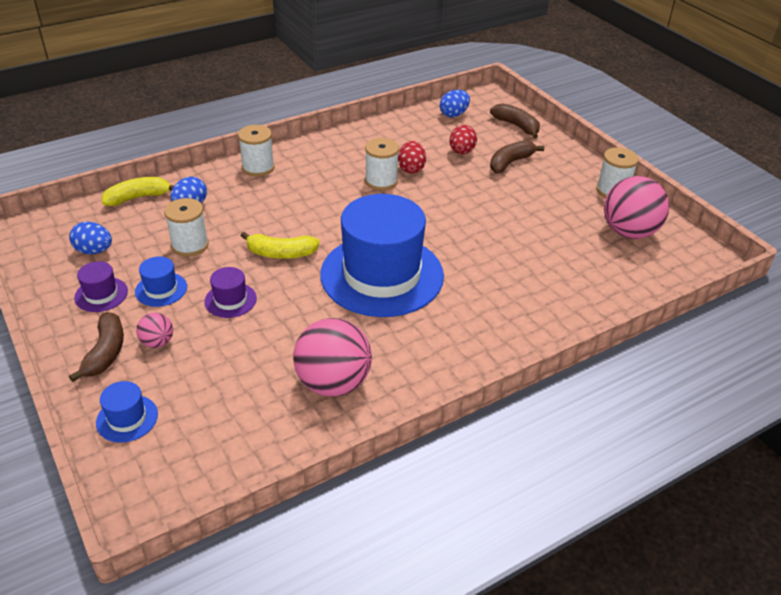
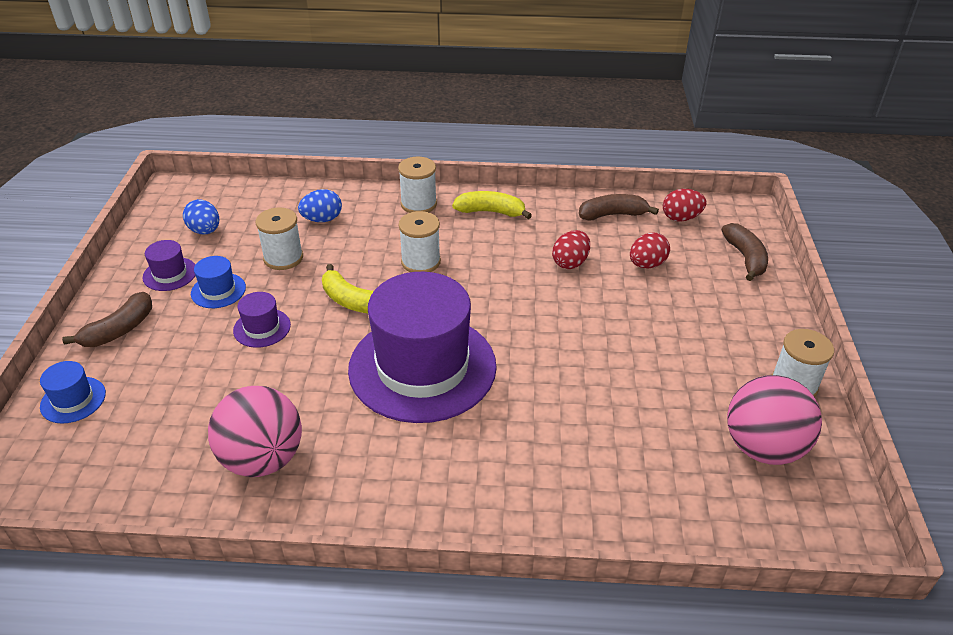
camera: 35 degrees right, 0 degrees up
yellow banana [102,177,174,206] -> yellow banana moved to [452,191,532,219]
pink ball [136,313,173,348] -> none
blue hat [320,194,444,317] -> purple hat [348,272,497,423]
white spool [365,138,399,190] -> white spool moved to [399,211,441,272]
blue egg [440,90,470,117] -> red egg [663,189,707,222]
brown banana [490,140,544,173] -> brown banana moved to [579,194,659,220]

